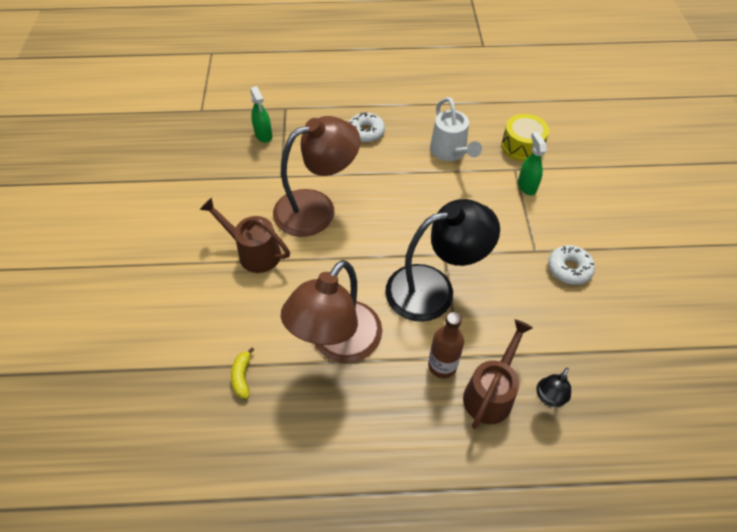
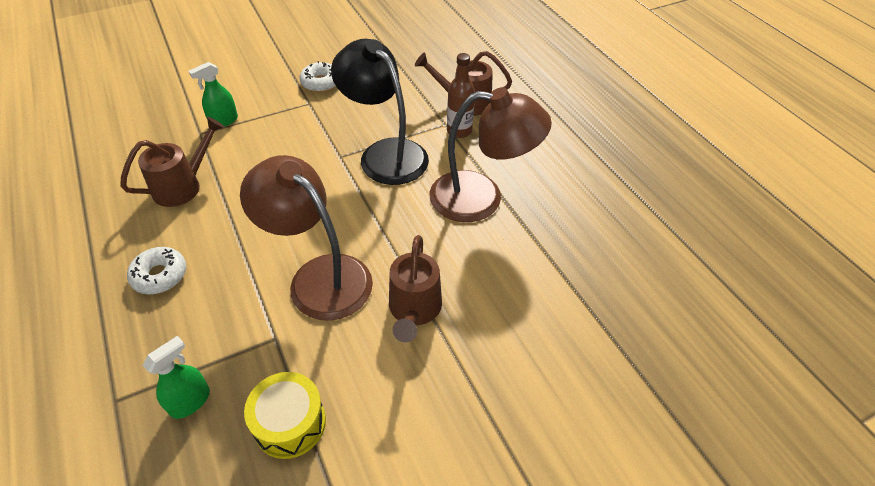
camera: 115 degrees left, 5 degrees down
yellow banana [231,347,254,399] -> none
white watering can [430,97,482,161] -> brown watering can [120,117,224,207]
yellow drum [501,114,549,161] -> yellow drum moved to [244,372,326,459]
black lamp [536,368,571,407] -> none

